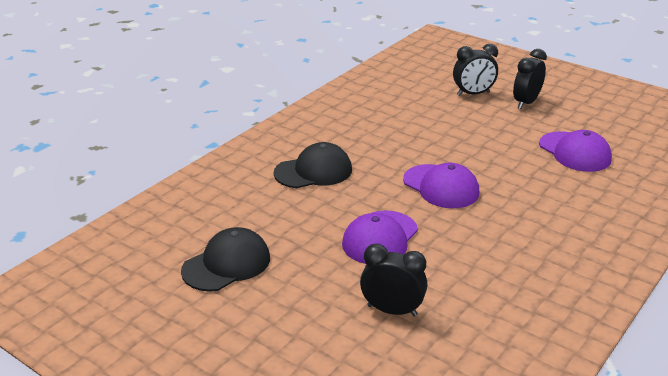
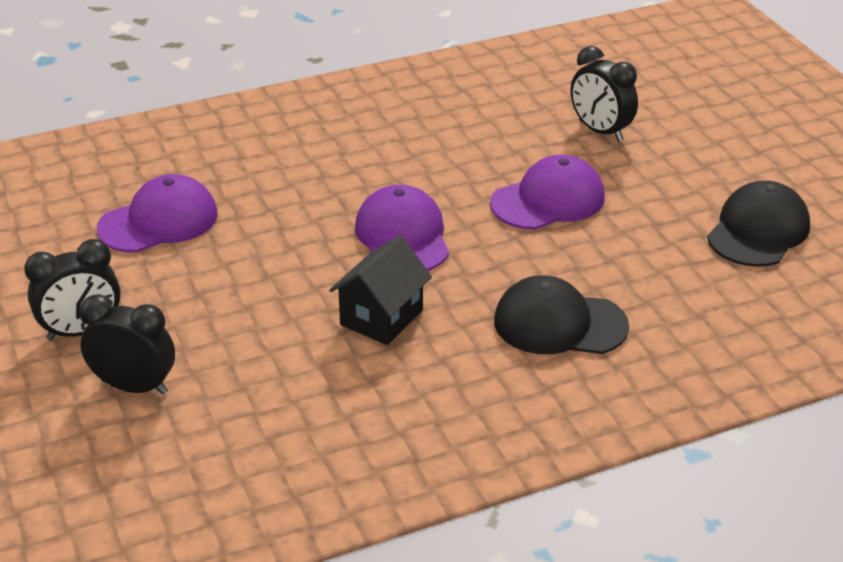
camera: 150 degrees left, 5 degrees up
black cap [181,227,270,291] -> black cap turned 135 degrees clockwise [707,181,810,267]
purple cap [539,130,612,172] -> purple cap turned 60 degrees clockwise [97,174,218,253]
none -> black house [329,235,432,345]

